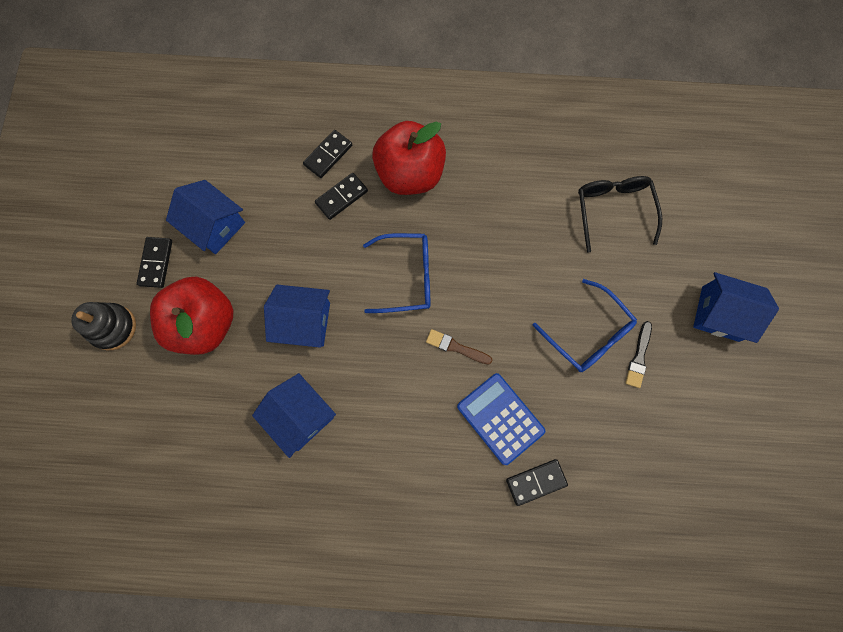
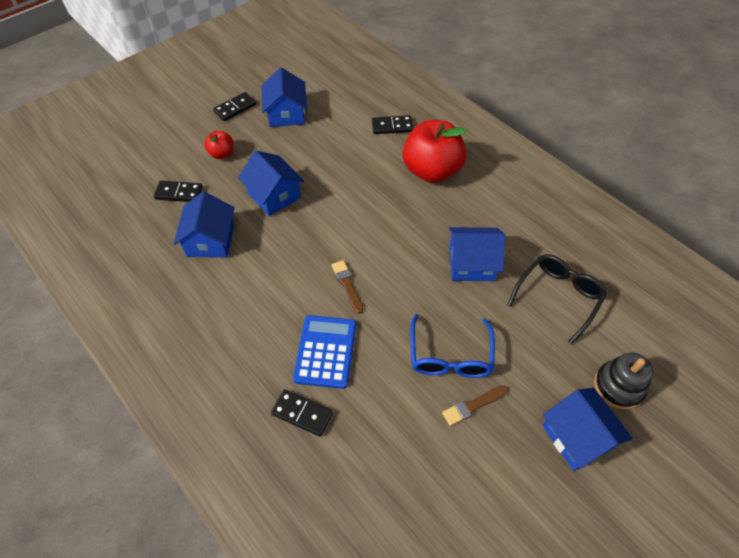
camera: 45 degrees right, 20 degrees down
black stacking toy [71,302,136,350] -> black stacking toy moved to [594,352,654,410]
red apple [150,277,233,355] -> red apple [204,131,233,159], size x0.47
black domino [315,173,368,220] -> black domino moved to [154,181,203,202]
blue glasses [363,233,431,313] -> none
black brush [625,321,652,388] -> brown brush [442,385,508,426]
none -> blue house [449,227,505,281]

